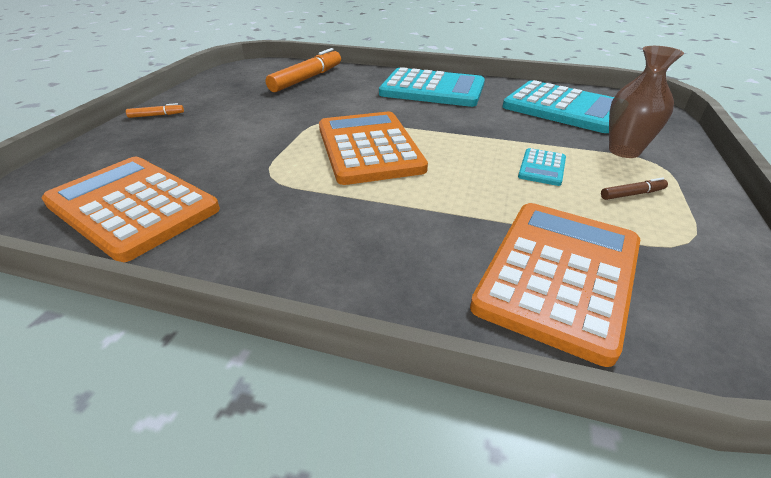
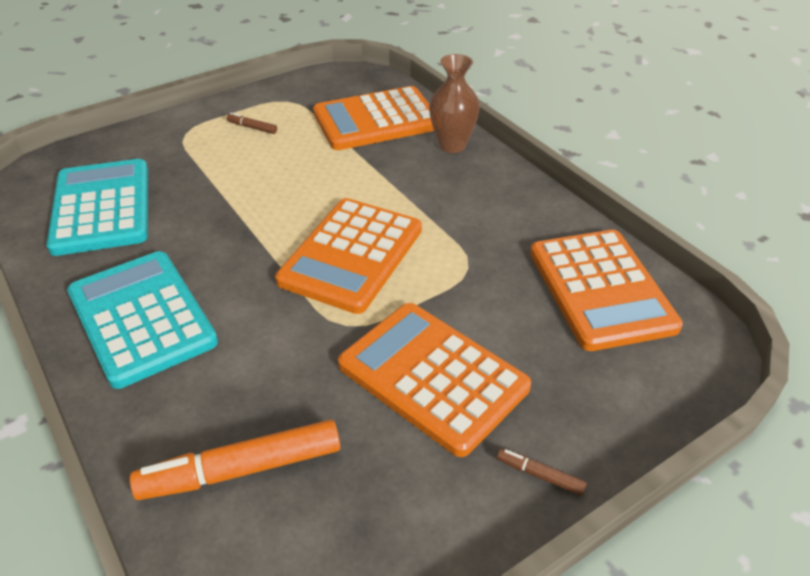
camera: 140 degrees left, 5 degrees up
orange marker [126,103,184,118] -> brown marker [497,448,587,496]
turquoise calculator [518,148,566,186] -> none
brown vase [609,46,684,158] -> brown vase moved to [429,54,480,153]
none -> orange calculator [338,303,531,457]

